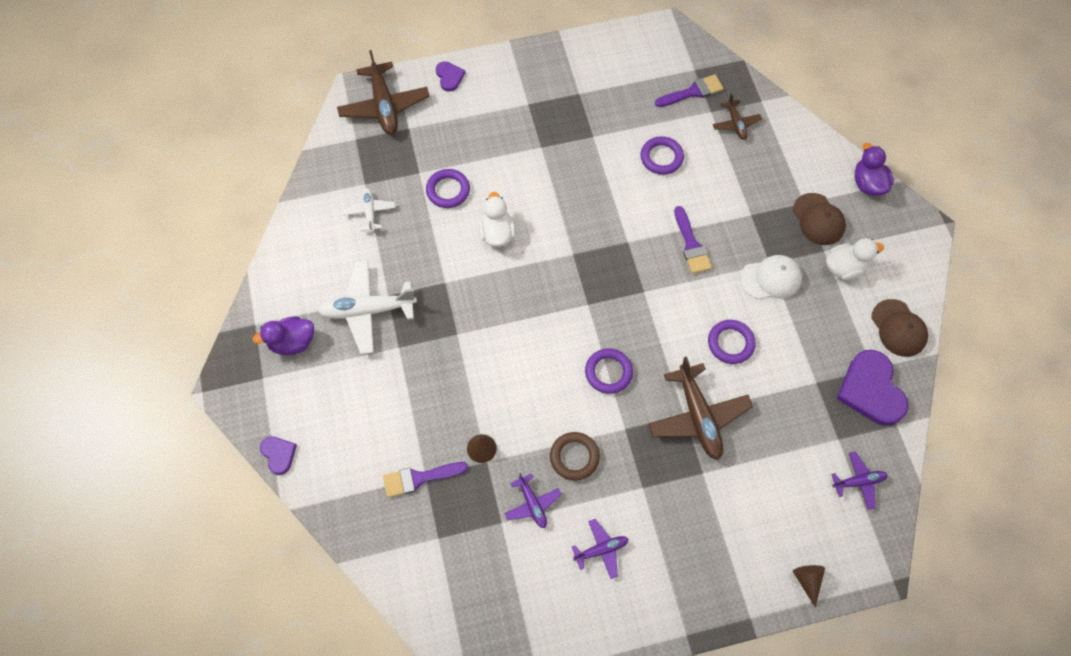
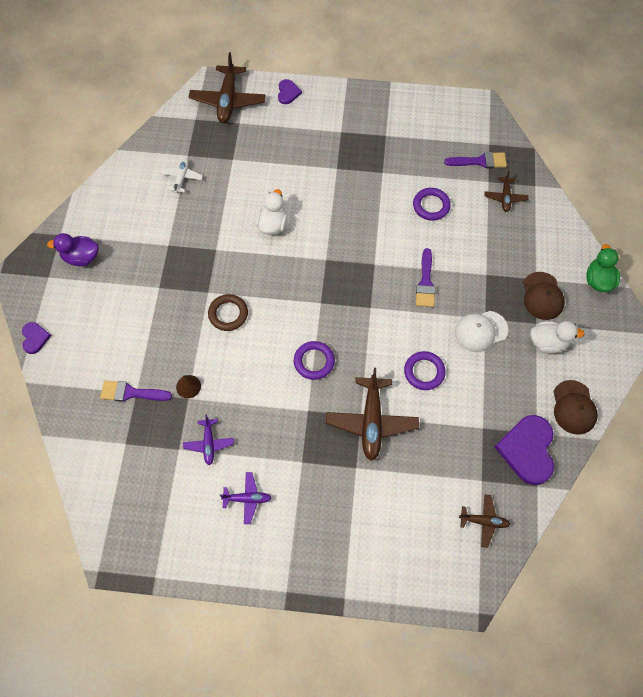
camera: 20 degrees right, 0 degrees up
white plane [318,261,417,354] -> none
purple ring [426,169,470,208] -> none
brown ring [550,432,600,481] -> brown ring moved to [208,294,248,331]
white cap [740,255,802,299] -> white cap turned 150 degrees clockwise [455,311,508,352]
brown cone [793,565,825,608] -> none
purple plane [831,451,887,510] -> brown plane [459,494,510,548]
purple duck [855,143,894,196] -> green duck [587,244,620,292]

